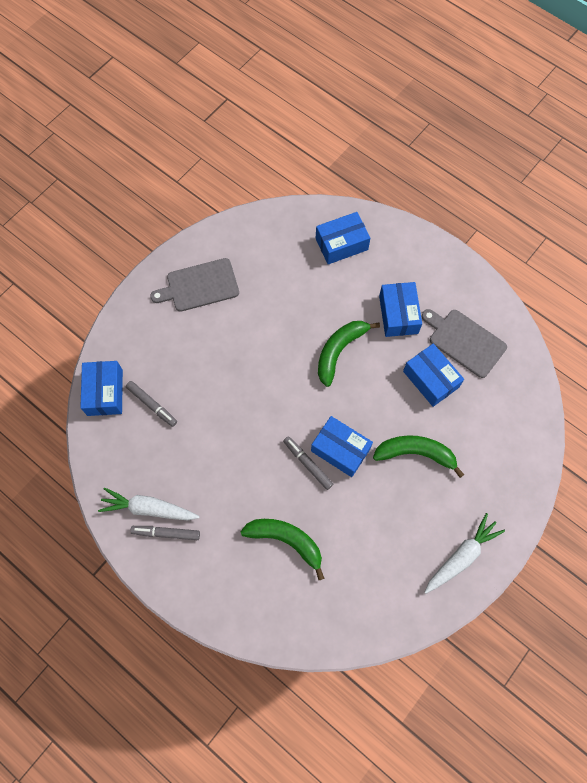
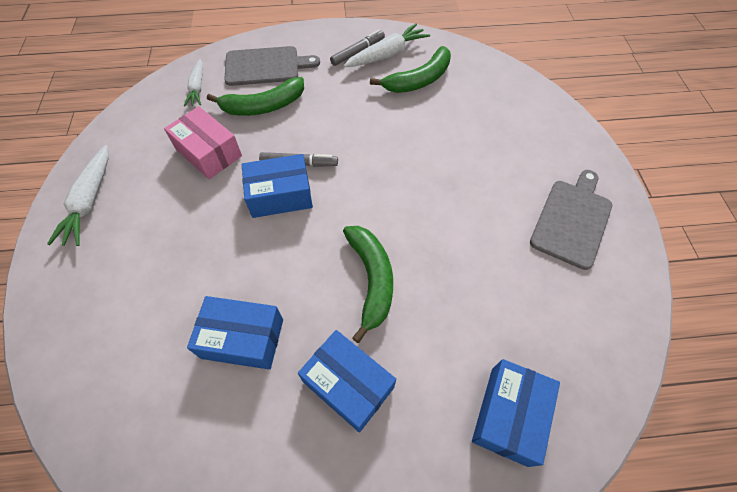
camera: 135 degrees right, 10 degrees down
blue box [80,361,123,416] -> none
grey marker [126,381,177,427] -> none
green banana [373,435,464,478] -> green banana moved to [370,46,451,93]
grey cutting board [422,309,507,378] -> grey cutting board moved to [224,46,320,86]
none -> pink box [164,106,242,179]
none -> white carrot [184,59,203,106]

